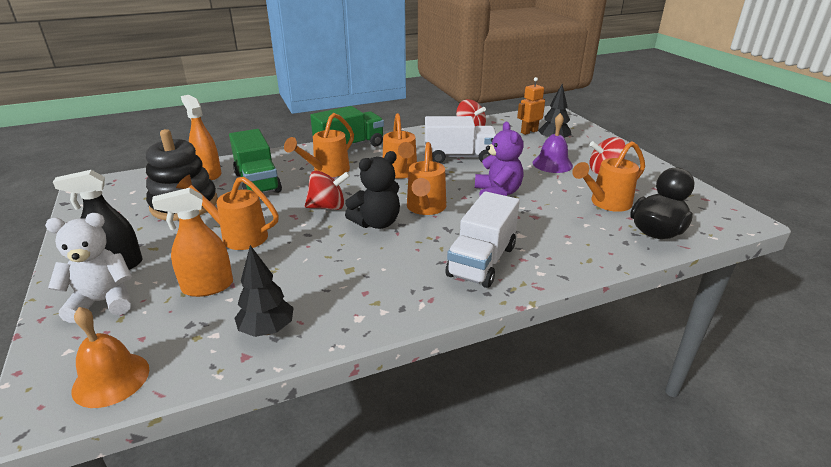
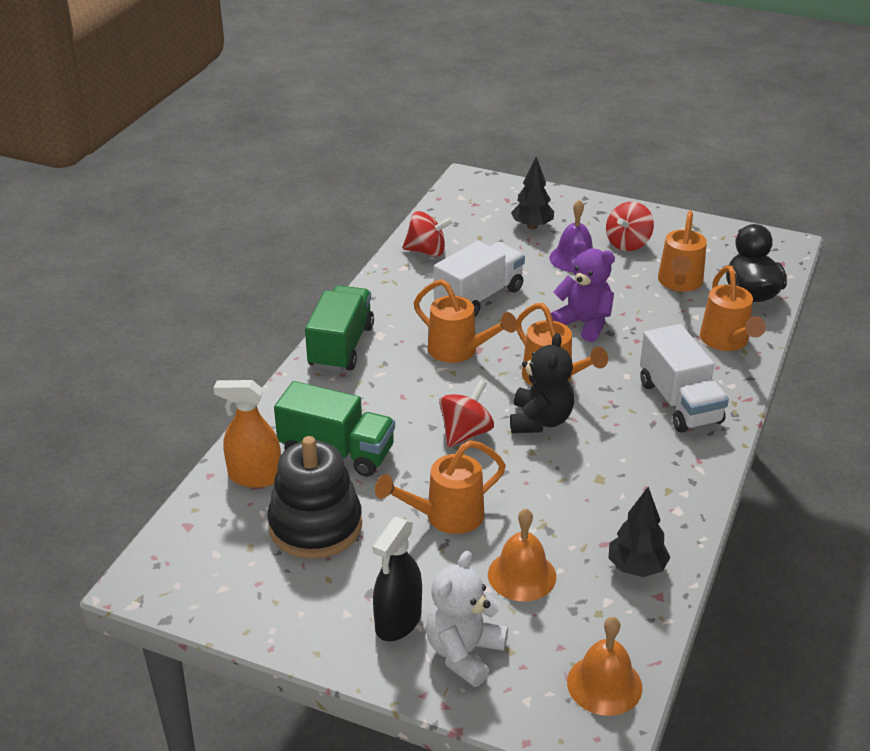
camera: 45 degrees left, 5 degrees up
orange spray bottle [152,188,233,297] -> orange bell [488,508,556,601]
orange watering can [284,113,354,177] -> orange watering can moved to [700,266,766,351]
orange robot [517,77,545,135] -> none

